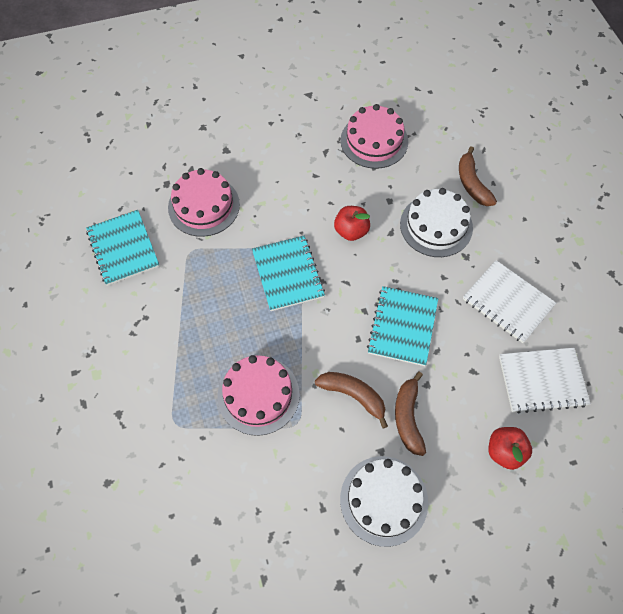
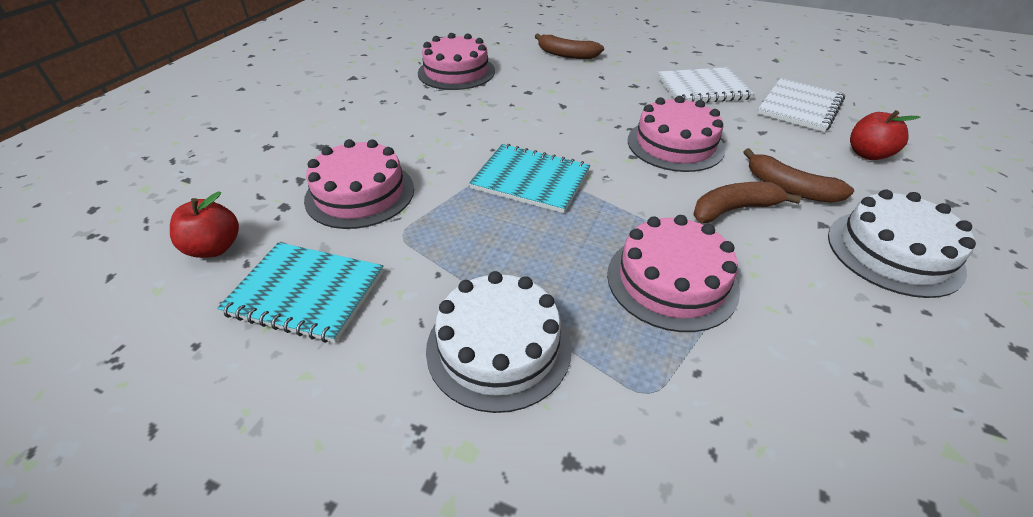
camera: 50 degrees left, 20 degrees down
red apple [334,206,370,241] -> red apple moved to [170,191,239,258]
turquoise notebook [367,286,438,366] -> pink cake [628,96,725,172]
white cake [400,188,473,257] -> white cake moved to [426,271,572,413]

